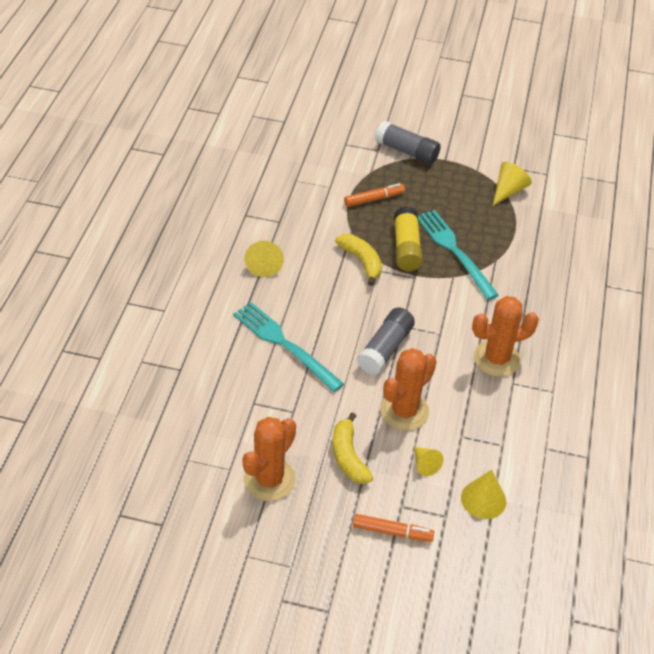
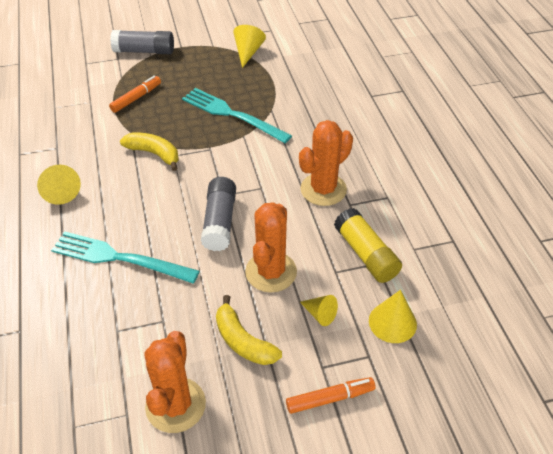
camera: 25 degrees left, 0 degrees up
yellow glue stick [394,206,423,271] -> yellow glue stick moved to [334,208,402,283]

